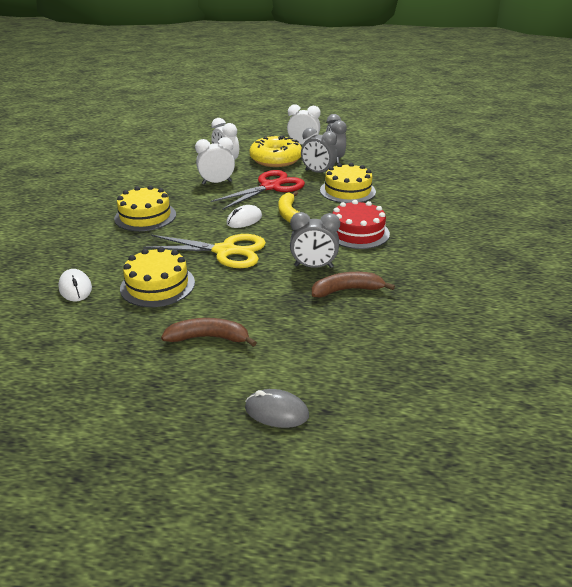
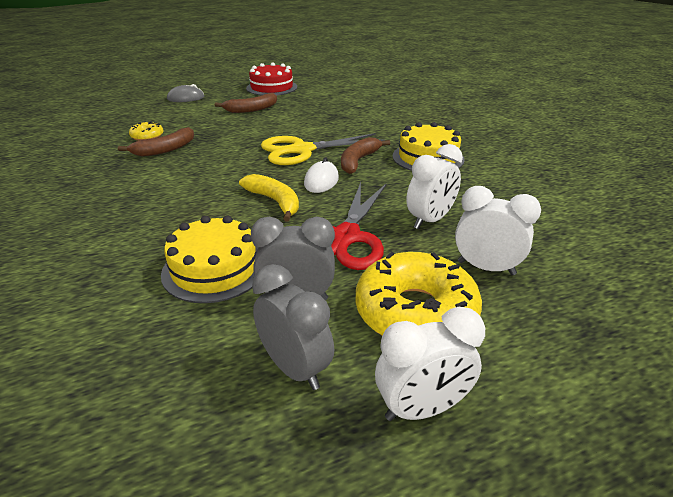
camera: 150 degrees right, 0 degrees up
white mouse [58,269,92,302] -> none
yellow cake [120,247,195,307] -> none
grey clock [290,212,340,268] -> none
red cake [332,200,390,249] -> red cake moved to [246,62,297,96]
none -> yellow donut [129,121,163,141]
none -> brown banana [341,137,390,174]

